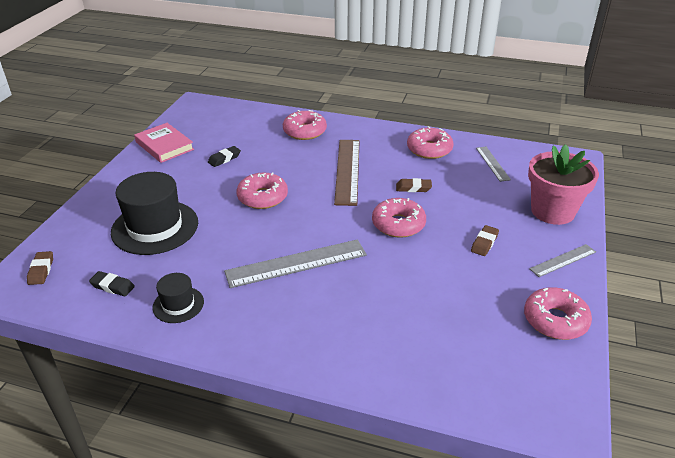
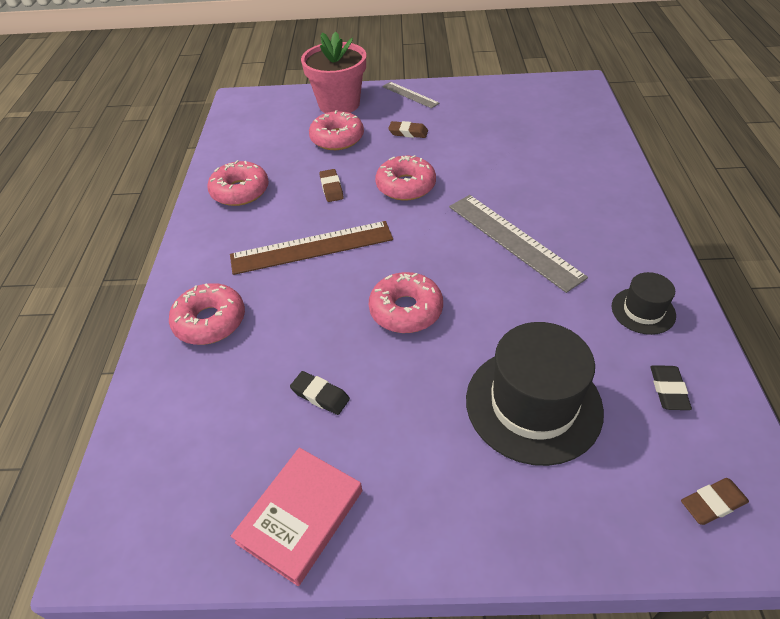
camera: 105 degrees left, 10 degrees up
grey ruler [476,147,511,182] -> none
pink donut [524,287,592,340] -> pink donut moved to [309,110,364,150]

